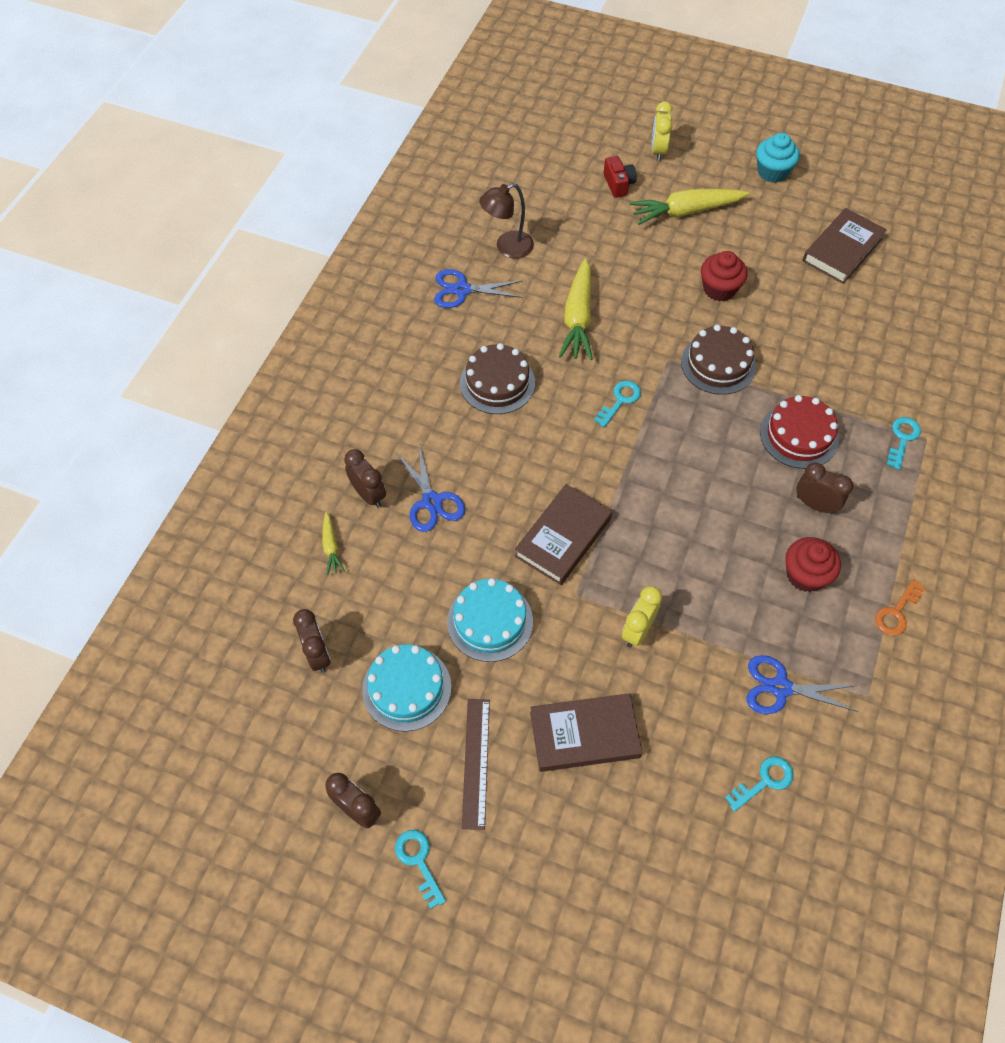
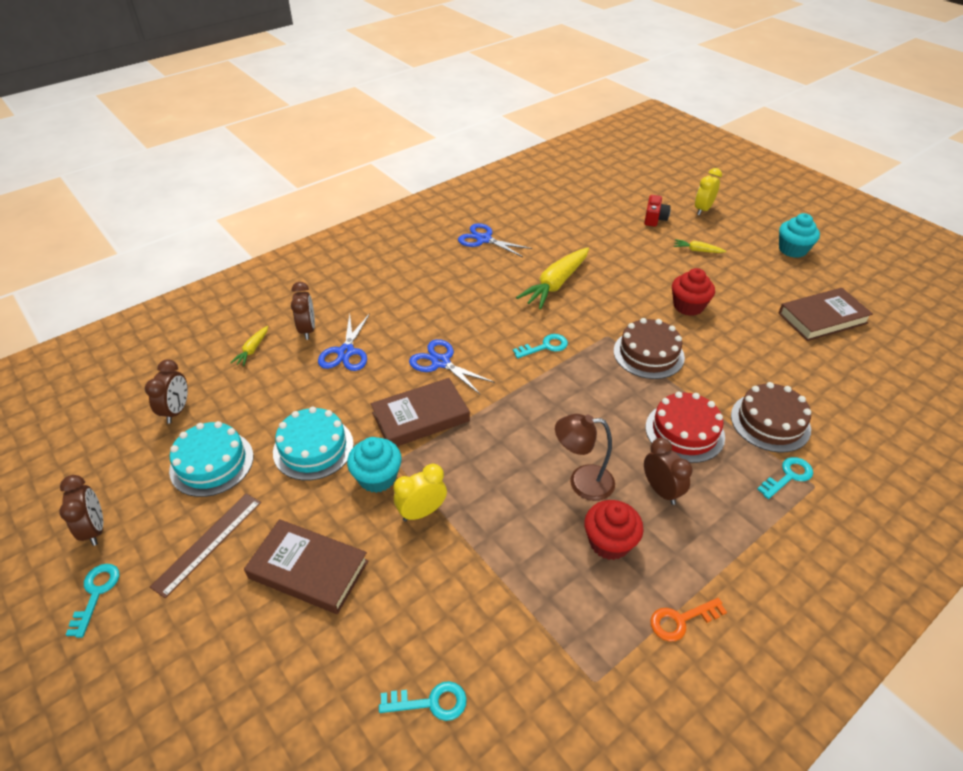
camera: 30 degrees right, 15 degrees down
brown cake [460,343,535,414] -> brown cake moved to [731,382,811,453]
brown lamp [479,183,534,259] -> brown lamp moved to [555,414,615,501]
yellow carrot [629,189,749,225] -> yellow carrot [674,239,726,253], size x0.48
blue scissors [747,655,858,714] -> blue scissors moved to [409,339,495,394]
none -> turquoise cupcake [347,437,402,493]

